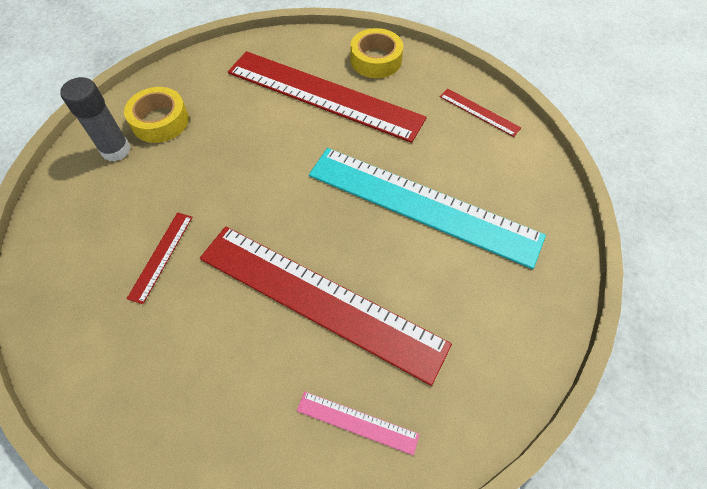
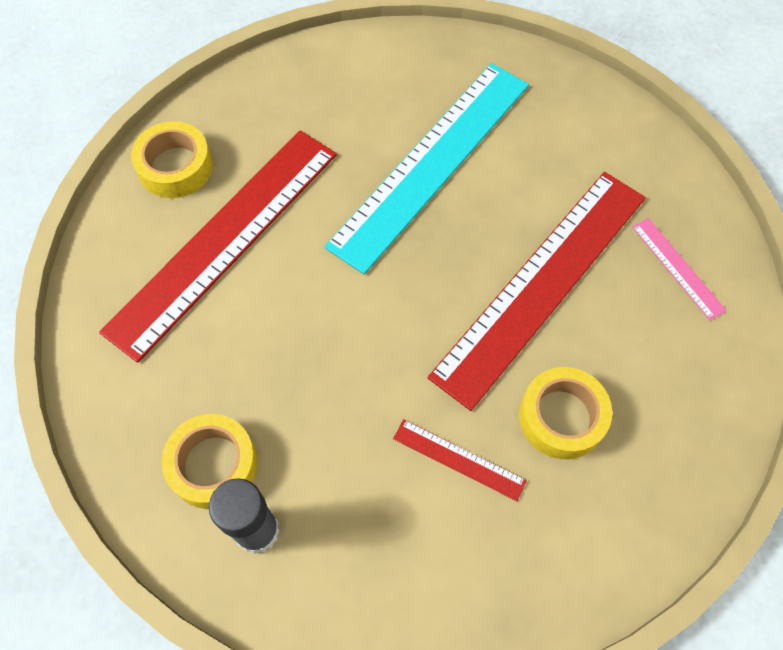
camera: 80 degrees left, 5 degrees up
pink ruler [297,391,420,455] -> pink ruler turned 60 degrees counterclockwise [632,218,727,320]
red ruler [440,88,521,137] -> none
none -> yellow tape [519,367,612,459]

